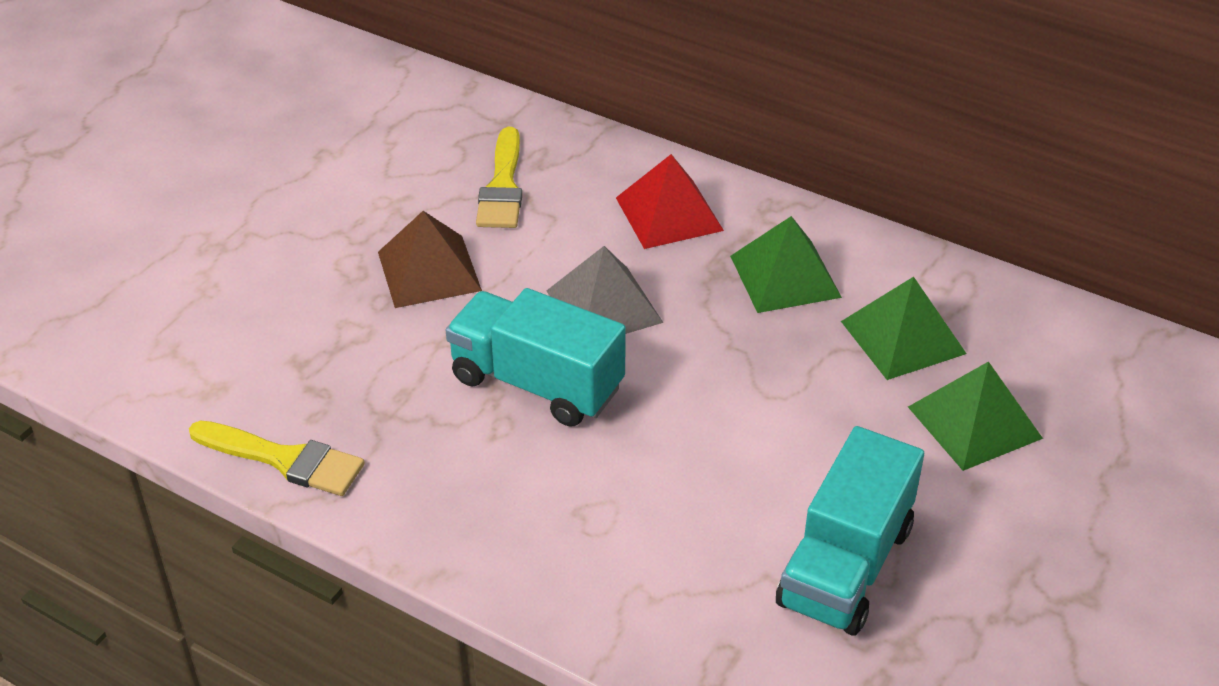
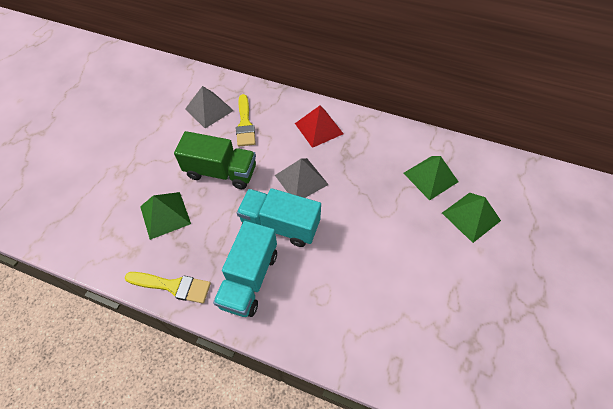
camera: 10 degrees left, 15 degrees up
brown pyramid [378,211,482,308] -> green truck [174,131,256,189]
green pyramid [730,216,842,313] -> green pyramid moved to [140,192,191,240]
turquoise truck [776,426,924,636] -> turquoise truck moved to [213,221,277,317]
none -> grey pyramid [185,86,234,128]

